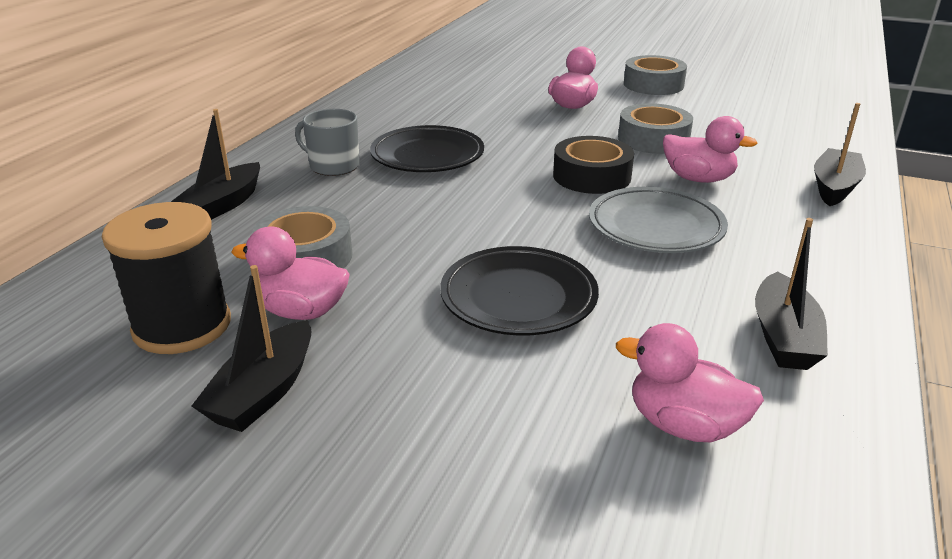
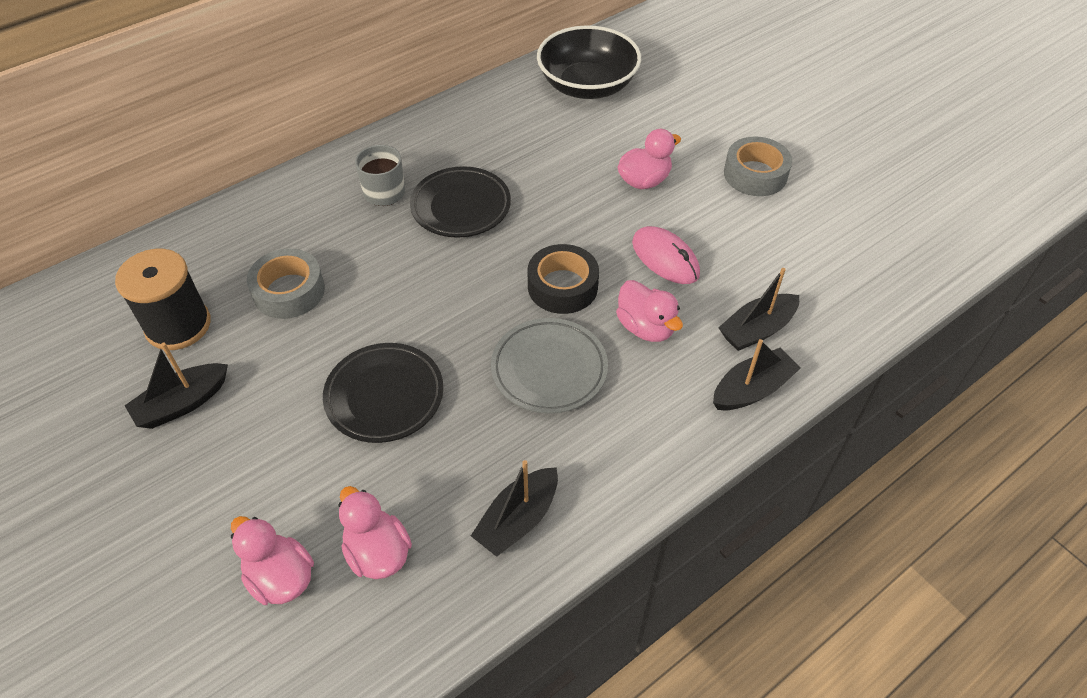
camera: 30 degrees right, 20 degrees up
black boat [171,109,260,220] -> black boat moved to [718,268,799,351]
pink duck [231,227,350,320] -> pink duck moved to [231,516,314,605]
grey tape [618,103,693,154] -> pink mouse [632,226,700,284]
none -> black bowl [537,25,641,99]

